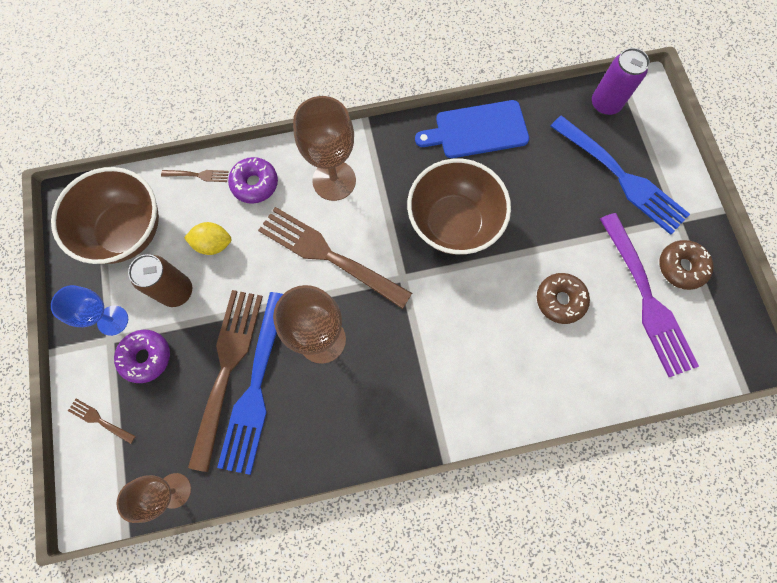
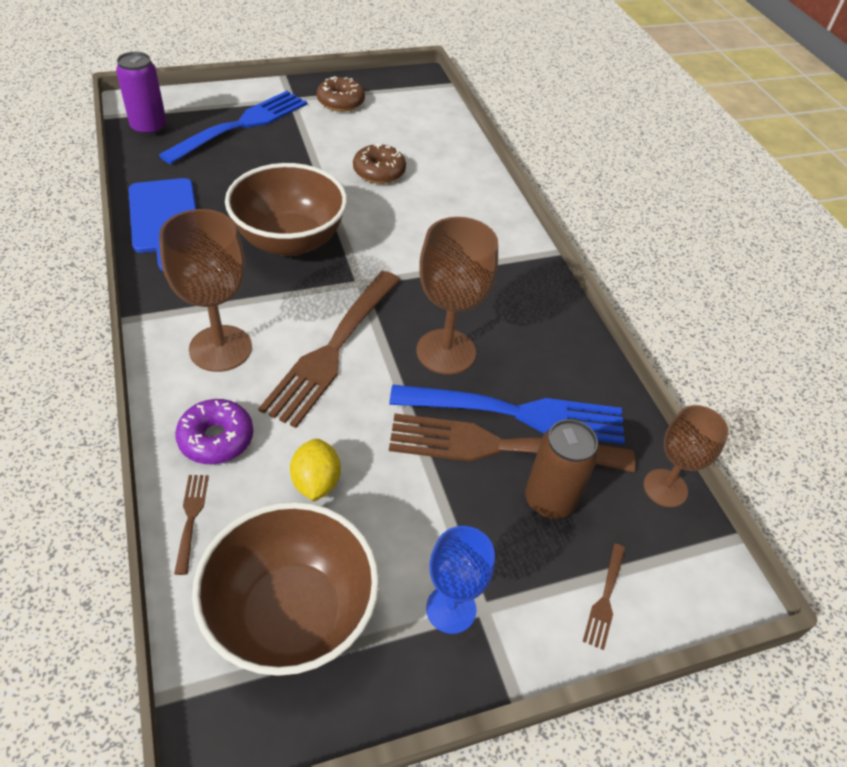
camera: 100 degrees left, 25 degrees down
purple donut [114,330,170,383] -> none
brown can [128,254,192,307] -> brown can moved to [525,419,599,519]
purple fork [600,213,699,377] -> none

